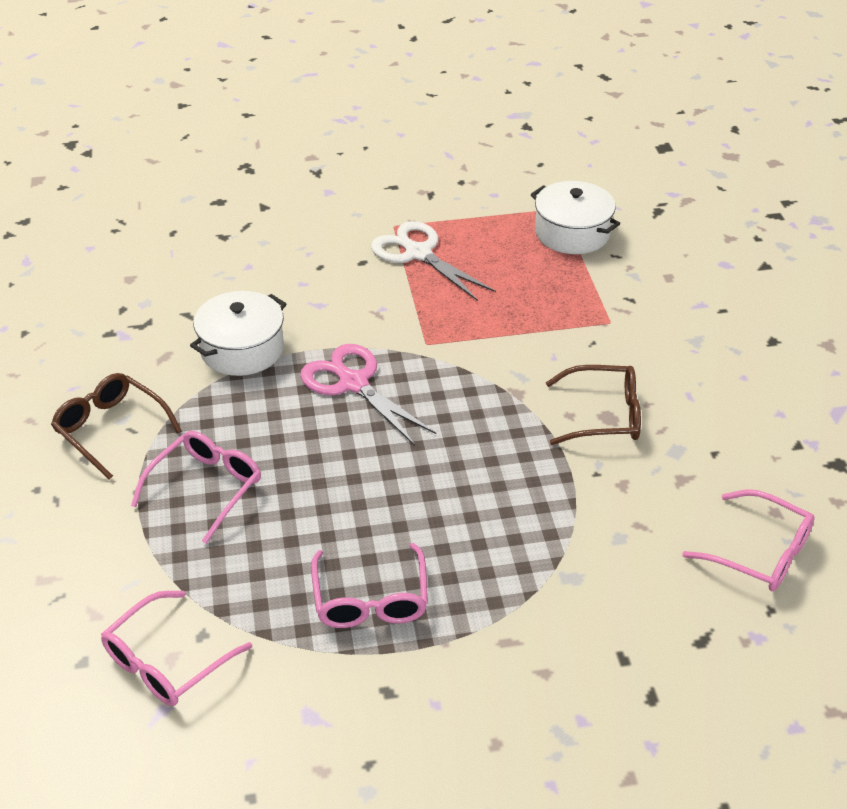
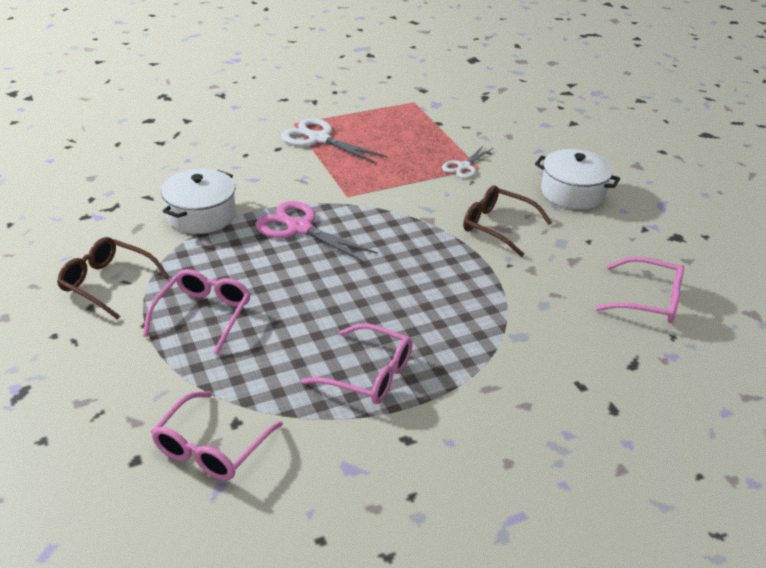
camera: 15 degrees left, 5 degrees down
pink glasses [311,543,428,628] -> pink glasses turned 45 degrees counterclockwise [301,323,413,404]
white pot [531,181,620,254] -> white pot moved to [535,149,620,209]
brown glasses [546,365,641,445] -> brown glasses turned 135 degrees counterclockwise [463,185,552,257]
none -> white scissors [442,145,493,179]

